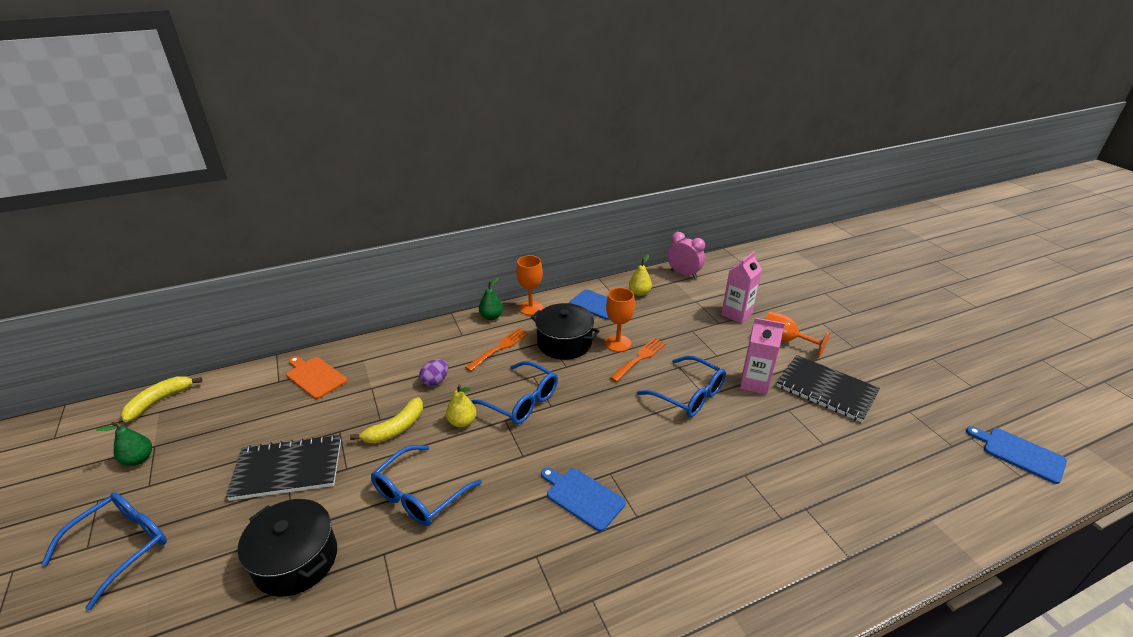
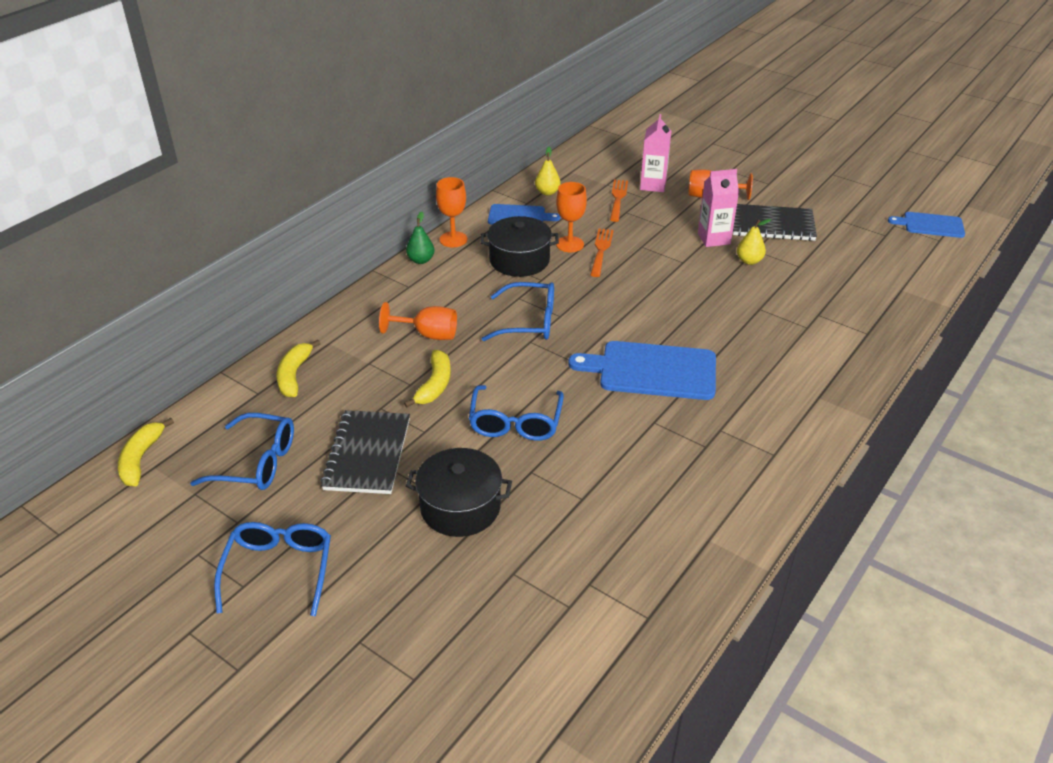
camera: 30 degrees left, 5 degrees up
green pear [96,422,152,466] -> none
black notebook [226,434,341,501] -> black notebook turned 45 degrees counterclockwise [321,410,410,494]
orange cutting board [286,356,347,399] -> yellow banana [277,340,321,397]
purple egg [419,359,448,386] -> orange goblet [379,302,457,340]
yellow pear [446,385,476,428] -> yellow pear moved to [737,219,771,265]
orange fork [465,328,529,371] -> orange fork moved to [610,180,628,222]
blue cutting board [541,467,626,532] -> blue cutting board [568,341,716,400], size x1.68
blue glasses [637,356,726,417] -> blue glasses moved to [190,413,294,490]
pink clock [668,232,705,279] -> none

